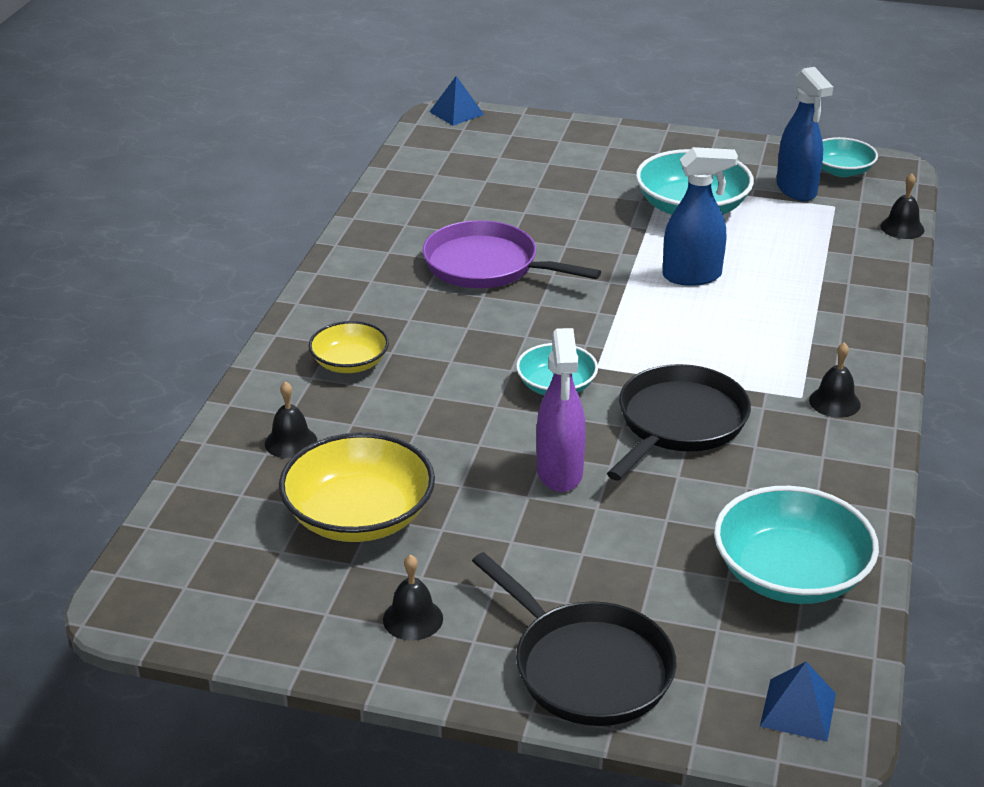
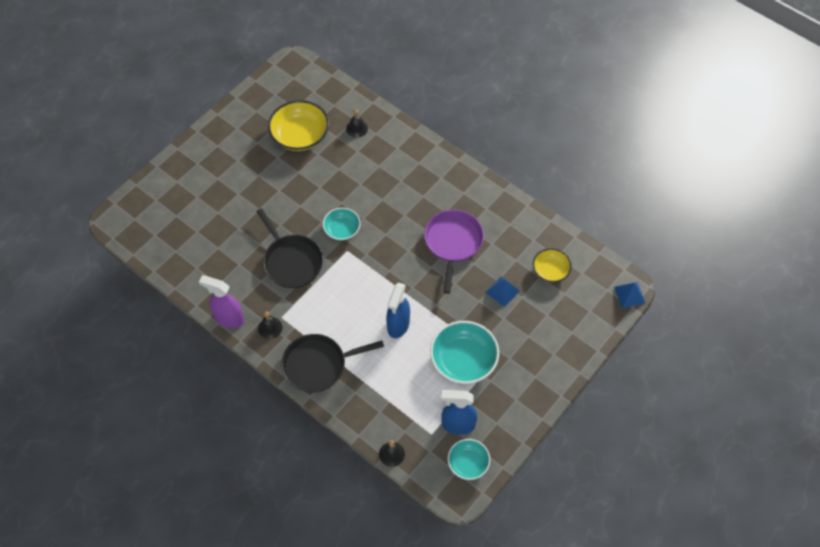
camera: 115 degrees right, 25 degrees up
yellow bowl [309,321,389,373] -> yellow bowl moved to [533,248,572,282]
black bell [383,554,443,641] -> none
purple pan [422,220,601,288] -> purple pan turned 45 degrees counterclockwise [424,210,484,294]
black pan [472,552,676,726] -> black pan moved to [281,334,384,393]
purple spray bottle [536,328,586,492] -> purple spray bottle moved to [199,275,244,328]
turquoise bowl [714,486,879,604] -> none
blue pyramid [760,661,836,742] -> blue pyramid moved to [485,277,520,307]

